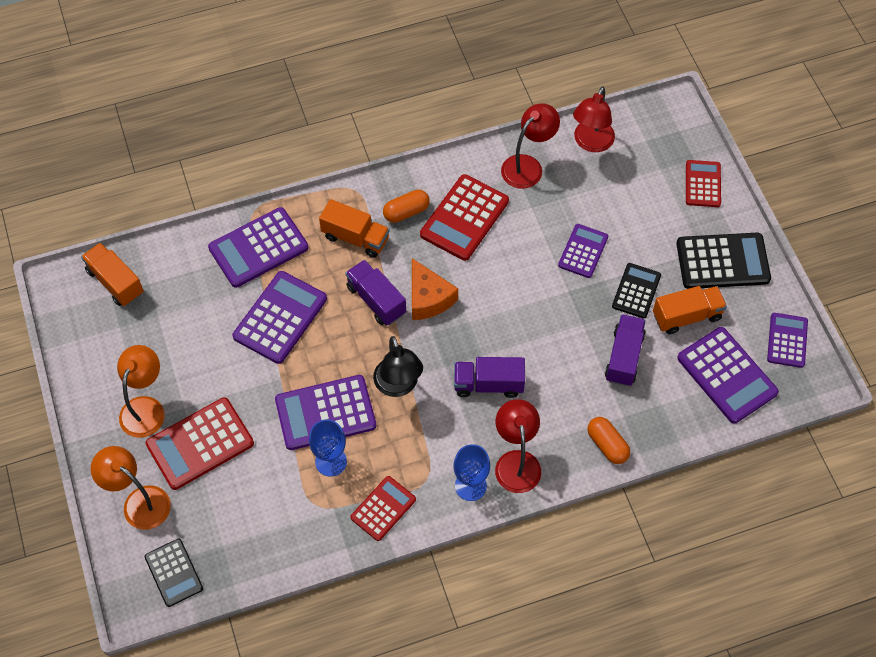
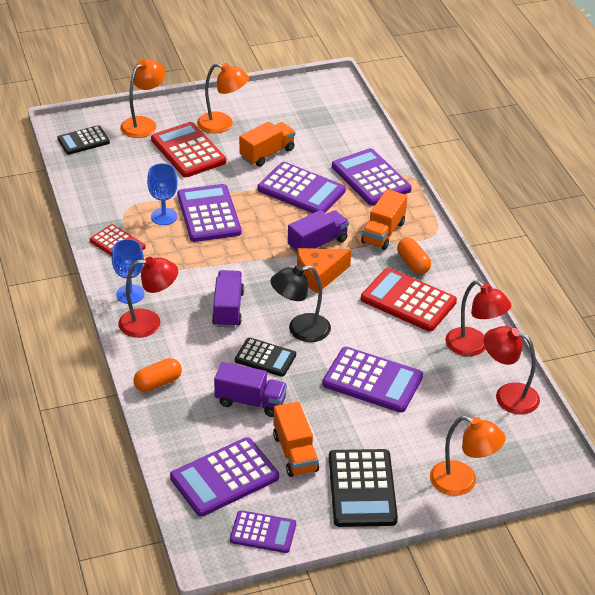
camera: 90 degrees right, 20 degrees down
orange truck [81,243,144,306] -> orange truck moved to [239,121,295,167]
black lamp [373,336,423,397] -> black lamp moved to [271,265,331,342]
purple calculator [558,224,608,278] -> purple calculator [322,347,423,413], size x1.61
black calculator [612,263,661,318] -> black calculator moved to [235,338,296,377]
red calculator [686,160,721,207] -> orange lamp [430,416,506,496]

